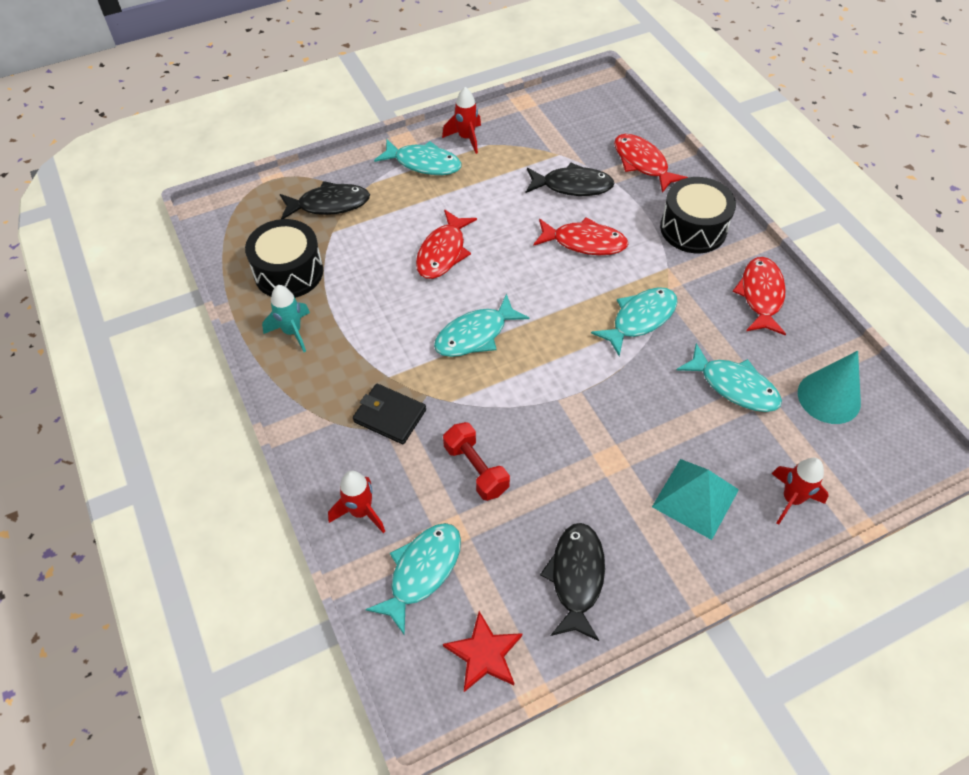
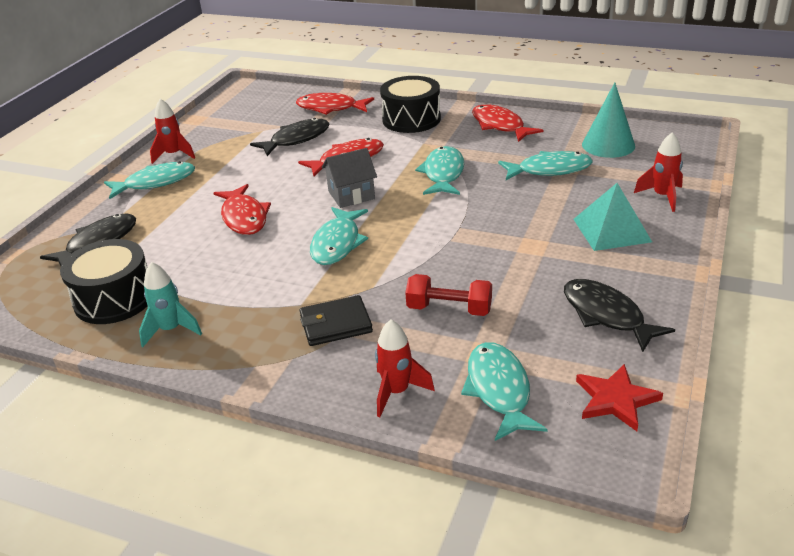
camera: 40 degrees left, 20 degrees down
none -> grey house [322,148,377,208]

